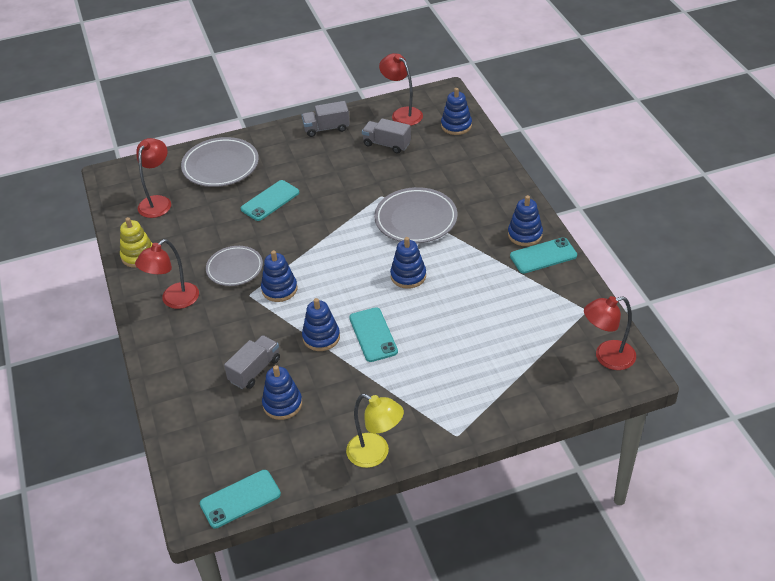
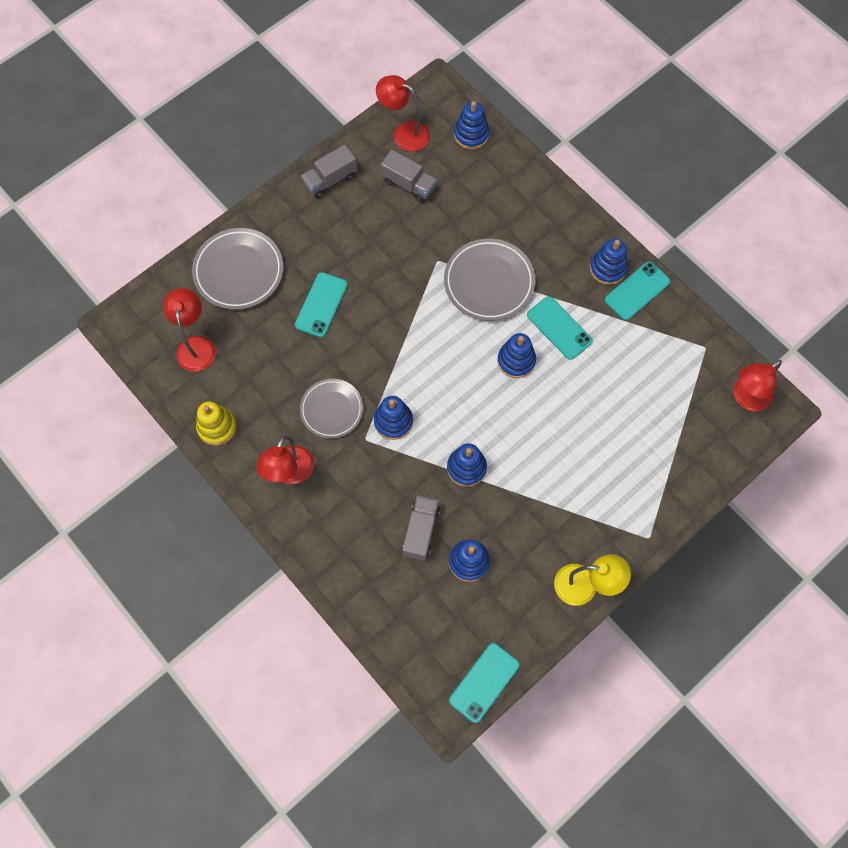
camera: 25 degrees left, 25 degrees up
turquoise phone [349,307,398,362] -> turquoise phone moved to [527,296,593,360]
grey truck [362,118,411,153] -> grey truck turned 150 degrees counterclockwise [381,150,437,202]

